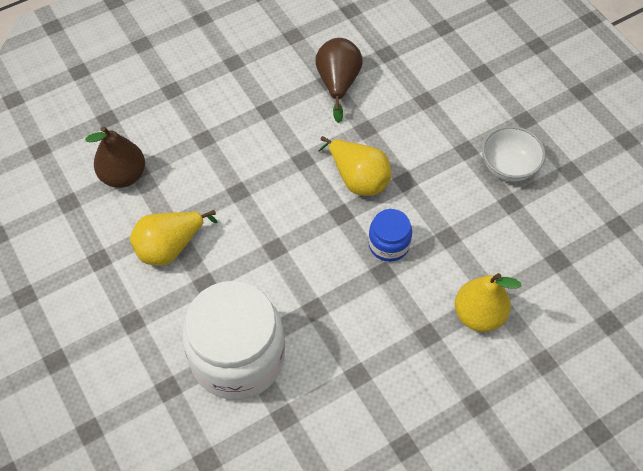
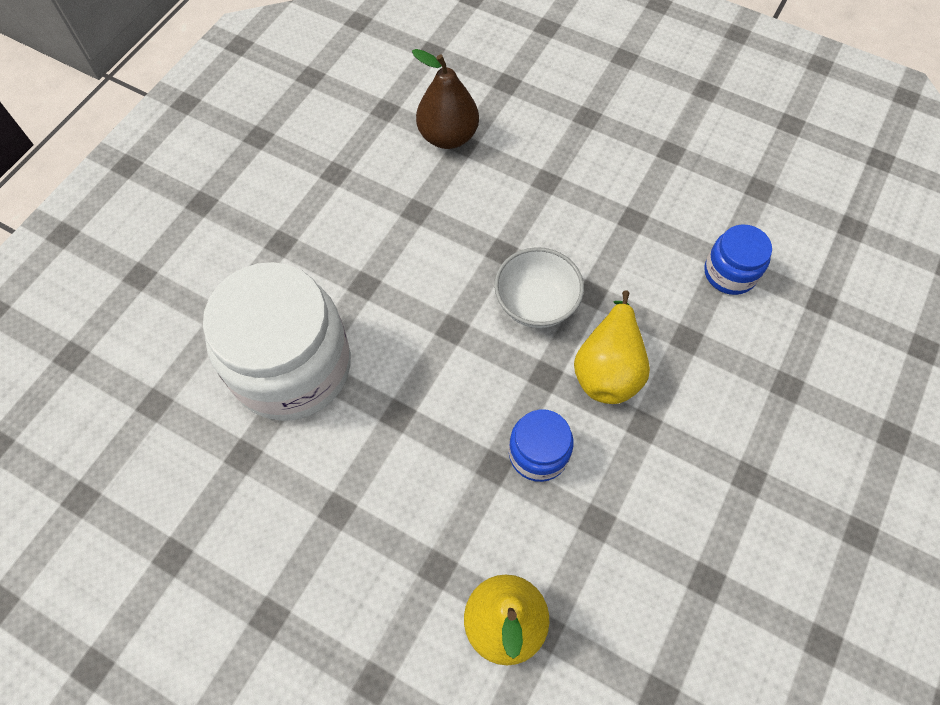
camera: 60 degrees right, 5 degrees up
yellow pear [130,210,218,266] -> none
brown pear [316,38,363,123] -> blue jar [704,224,772,295]
white bowl [482,126,546,181] -> white bowl moved to [494,247,584,328]

